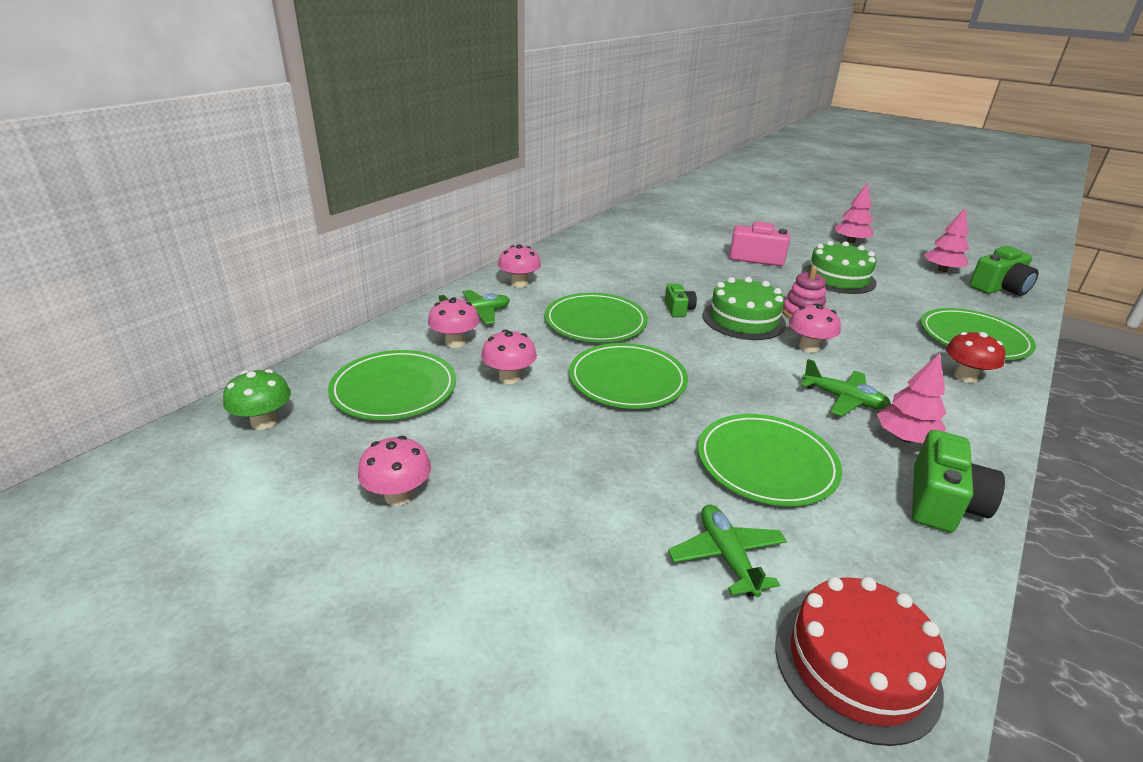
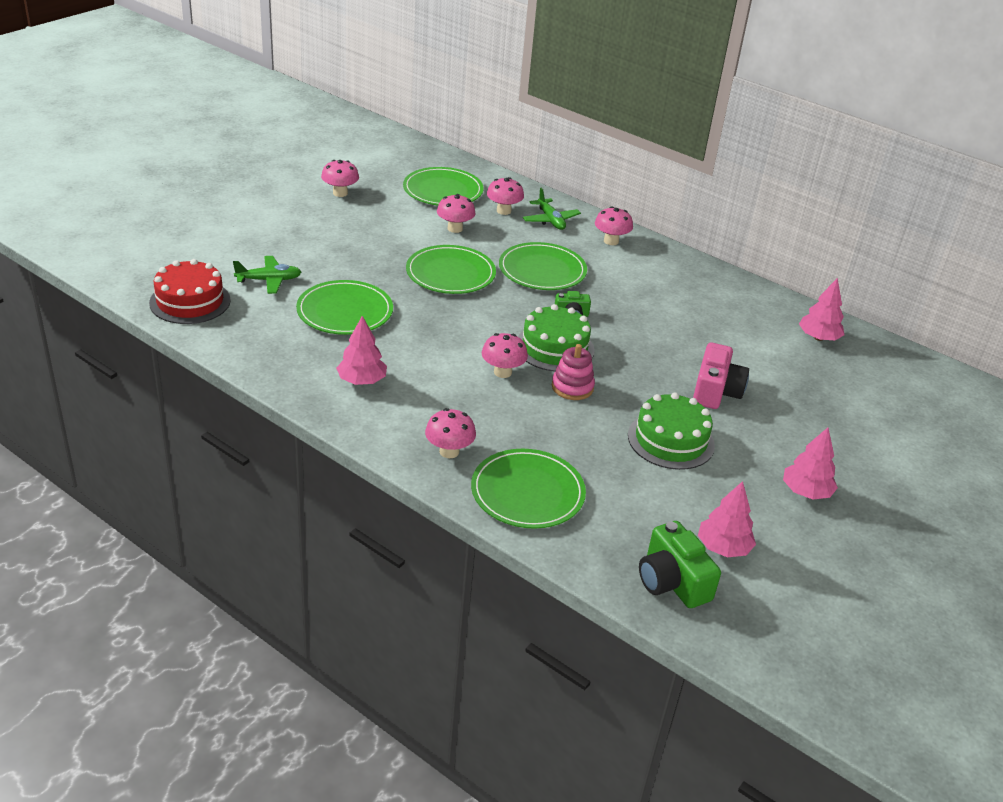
camera: 90 degrees right, 5 degrees up
green mushroom [223,369,291,430] -> none
green plane [801,359,891,416] -> none
green camera [912,430,1005,532] -> none
red mushroom [946,332,1006,383] -> pink mushroom [425,408,476,458]
none -> pink tree [799,278,844,341]

